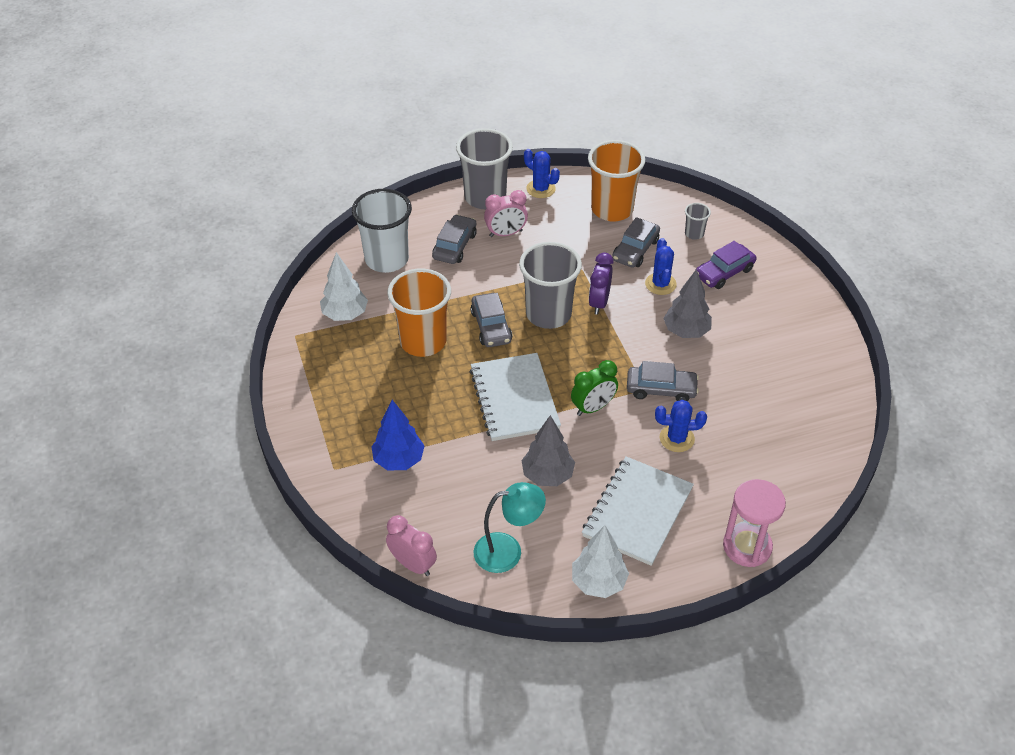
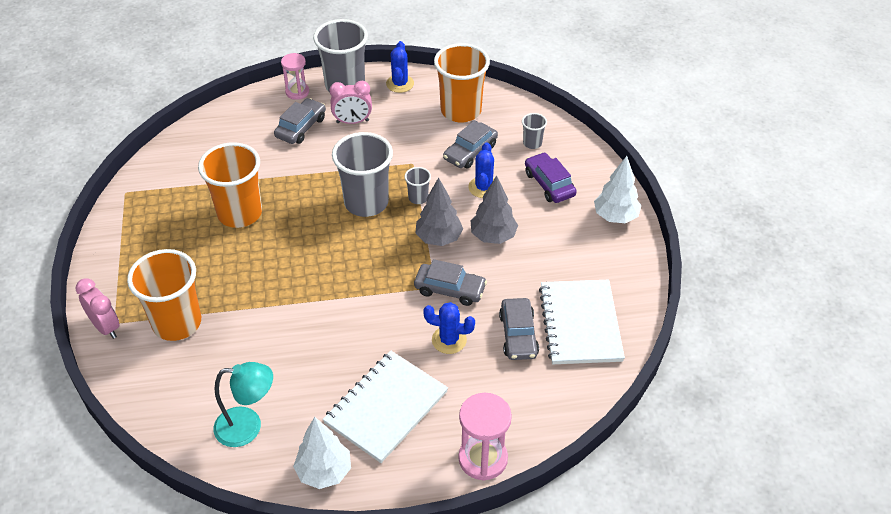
camera: 10 degrees right, 0 degrees up
white tree [320,252,368,321] -> white tree moved to [594,156,641,223]
white cup [352,189,412,273] -> none
blue tree [371,400,425,471] -> orange cup [127,249,201,341]
pink clock [386,515,437,576] -> pink clock moved to [76,278,119,339]
white notebook [470,353,561,441] -> white notebook moved to [539,279,625,364]
grey car [471,293,512,347] -> grey car moved to [499,298,539,360]
grey tree [521,415,575,486] -> grey tree moved to [415,177,463,246]
blue cactus [524,149,560,198] -> blue cactus turned 45 degrees clockwise [386,41,414,93]
green clock [571,360,618,416] -> none
purple clock [589,252,613,315] -> grey cup [404,167,431,204]
purple car [696,241,757,289] -> purple car turned 90 degrees clockwise [525,152,577,203]
none -> pink hourglass [281,53,309,100]

